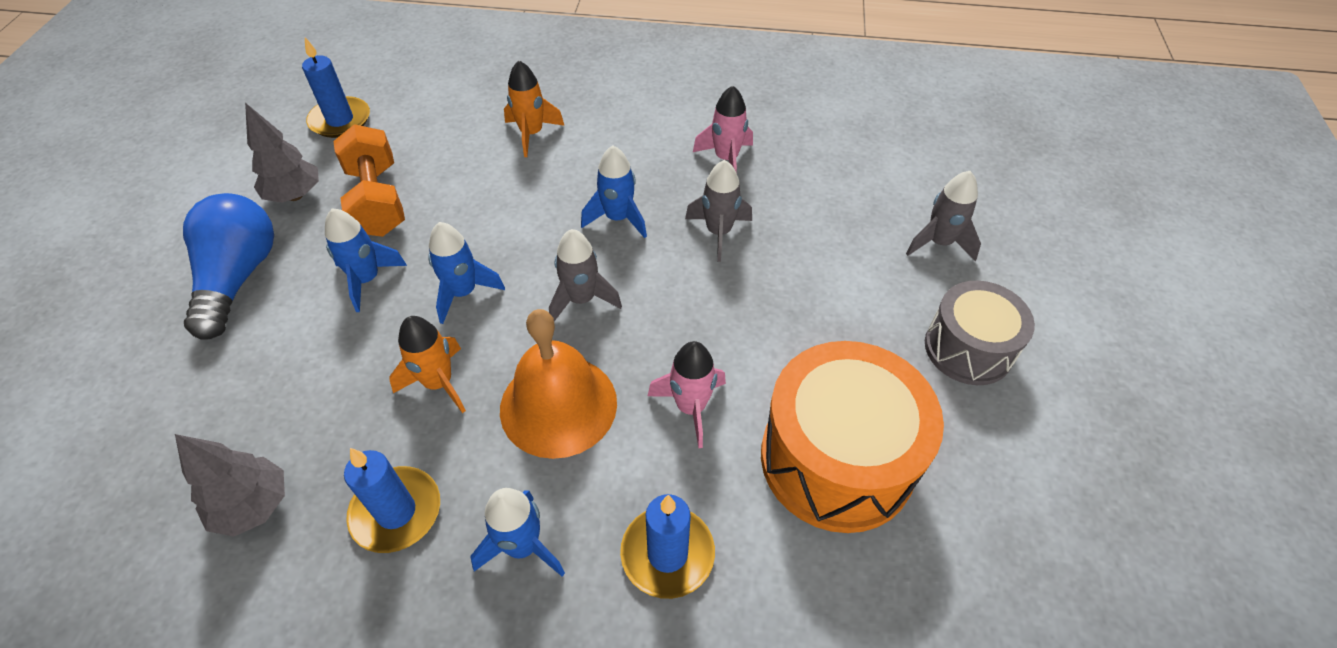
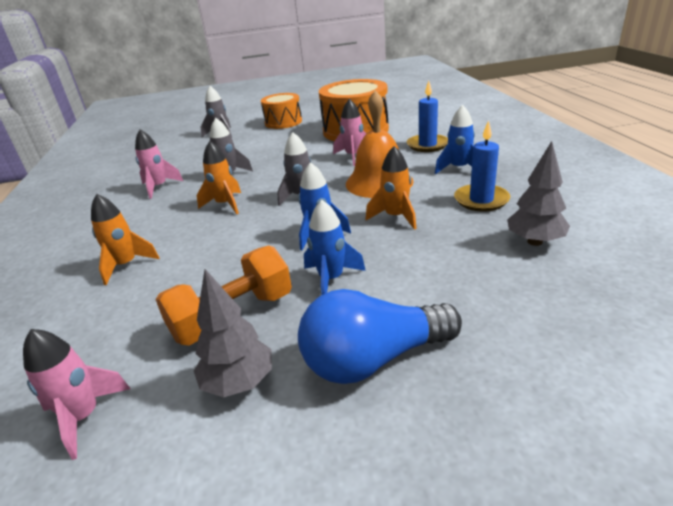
camera: 105 degrees left, 20 degrees down
blue candle [302,37,370,138] -> pink rocket [23,329,131,460]
blue rocket [581,146,647,238] -> orange rocket [197,141,241,214]
grey drum [925,281,1035,385] -> orange drum [261,93,302,129]

